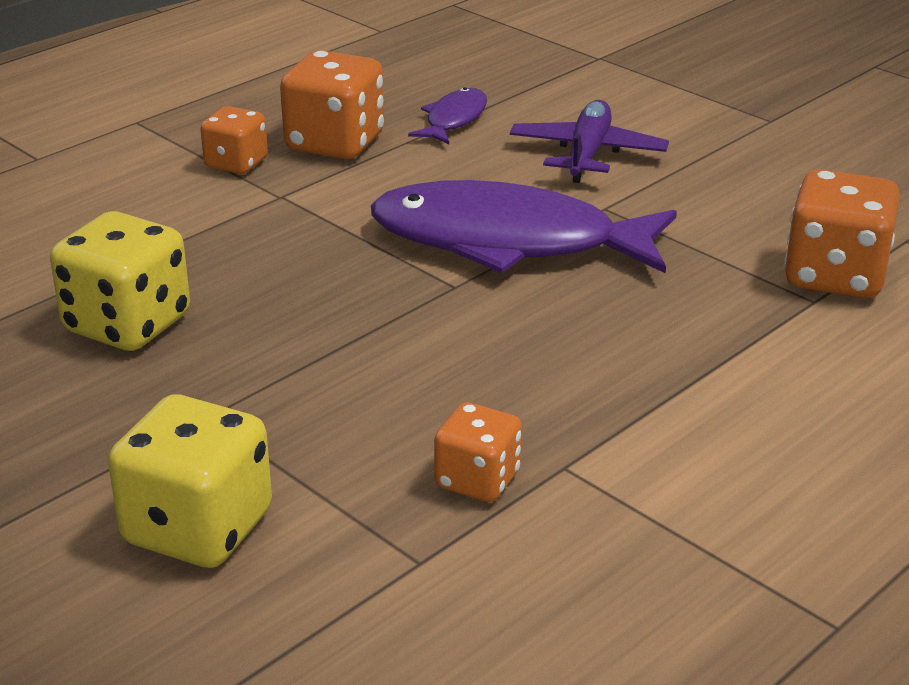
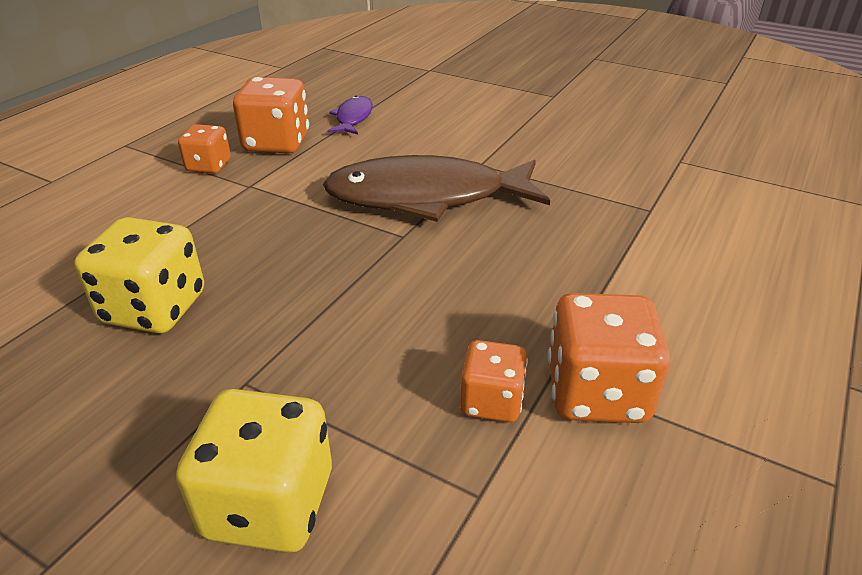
camera: 15 degrees left, 5 degrees up
purple fish [371,180,677,274] -> brown fish [323,155,550,222]
purple plane [510,100,669,183] -> none
orange dice [784,169,900,298] -> orange dice moved to [548,293,670,423]

